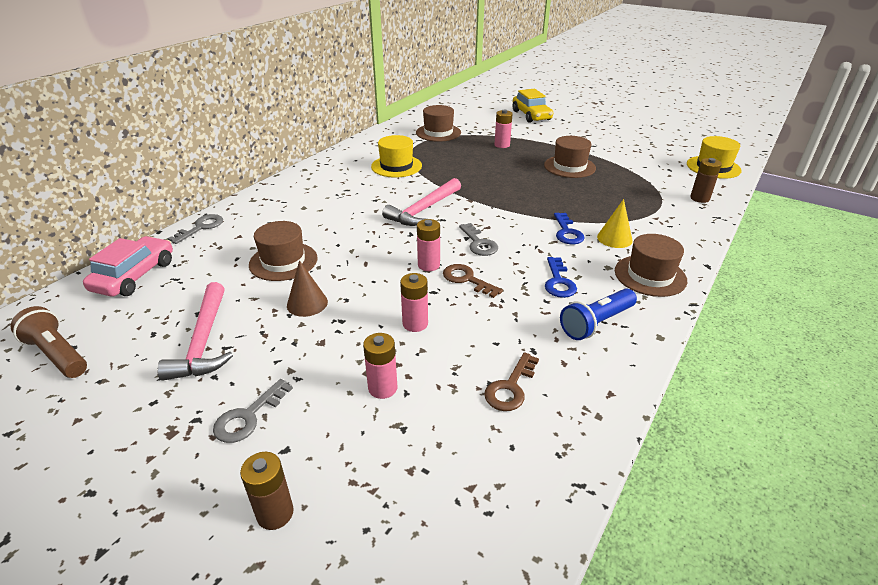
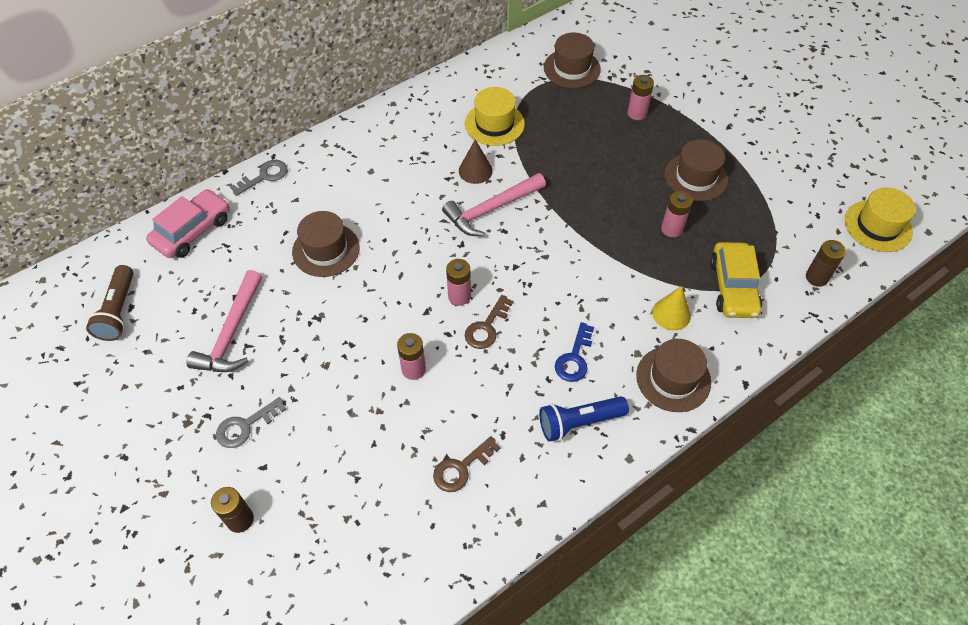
camera: 20 degrees right, 20 degrees up
brown flashlight [11,306,87,378] -> brown flashlight turned 150 degrees counterclockwise [86,265,133,341]
brown cone [287,260,328,317] -> brown cone moved to [459,139,493,184]
pink battery [363,333,397,399] -> pink battery moved to [661,191,693,238]
brown key [443,264,503,298] -> brown key turned 120 degrees counterclockwise [465,295,513,349]
grey key [459,223,498,256] -> none
yellow car [513,89,553,123] -> yellow car moved to [710,242,762,318]
blue key [554,213,584,244] -> none

